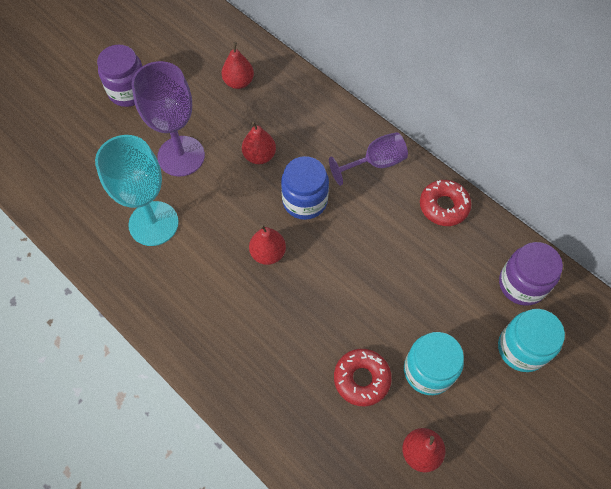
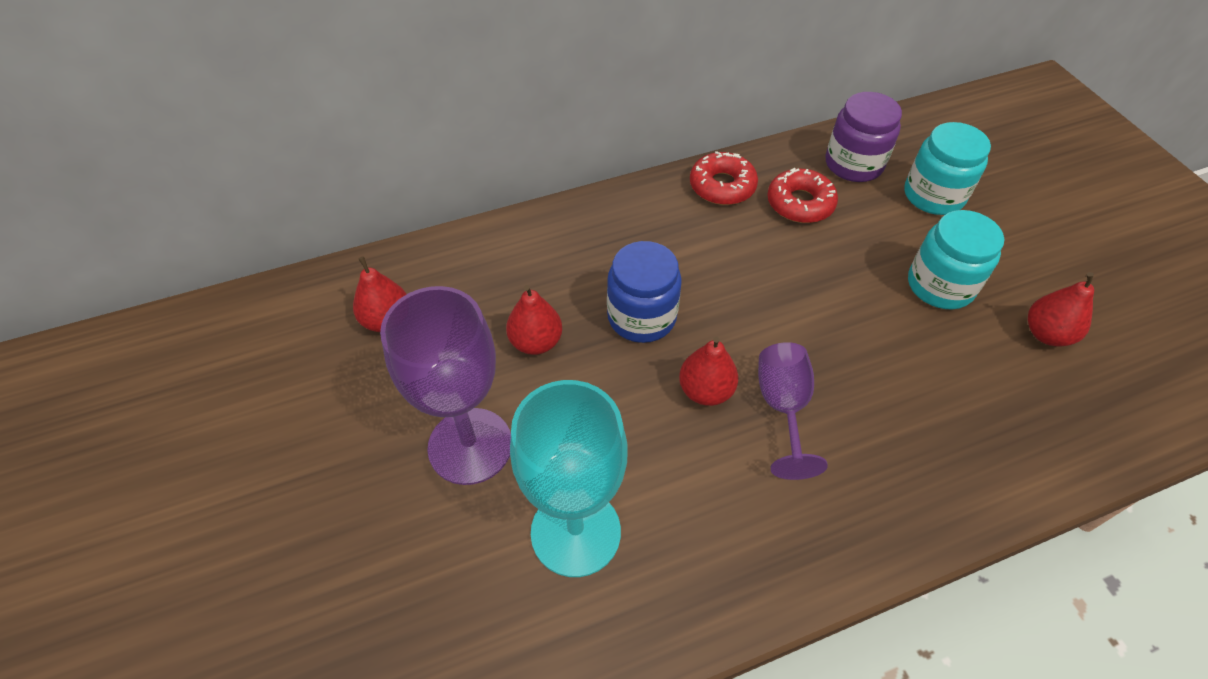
camera: 65 degrees left, 10 degrees down
purple jar [97,45,142,107] -> none
purple goblet [329,132,408,186] -> purple goblet moved to [758,342,828,480]
red donut [334,349,392,407] -> red donut moved to [767,168,838,223]

